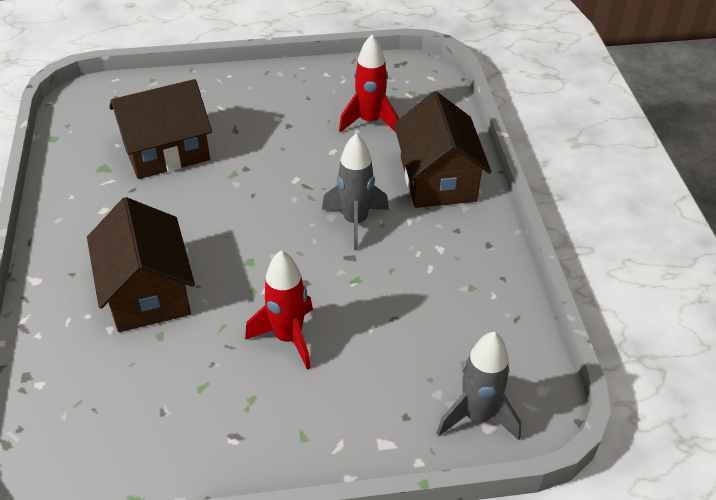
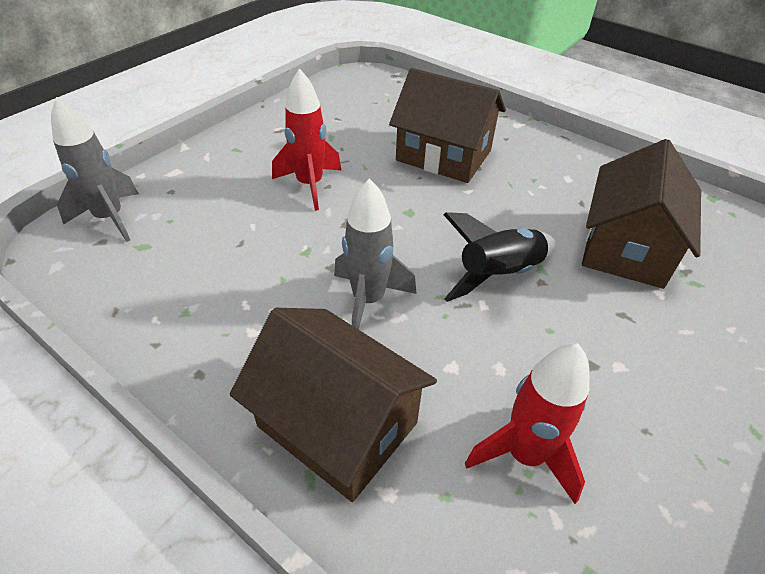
camera: 135 degrees right, 0 degrees up
none -> black rocket [443,212,556,302]

